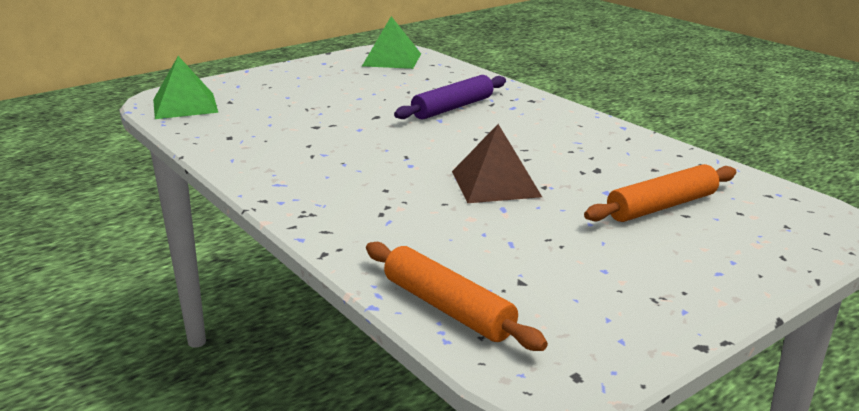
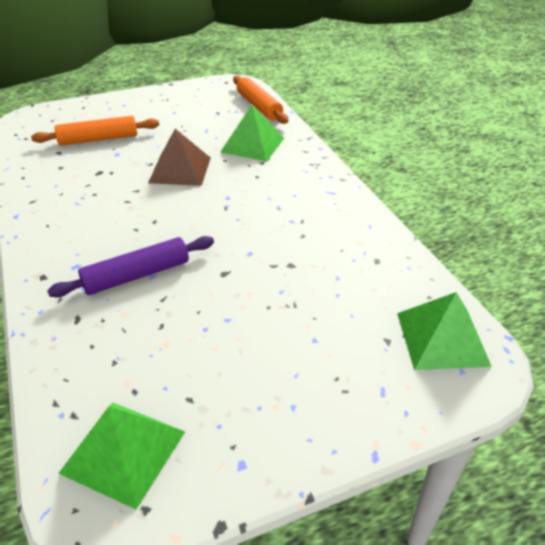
camera: 165 degrees left, 15 degrees up
none -> green pyramid [221,105,284,162]

